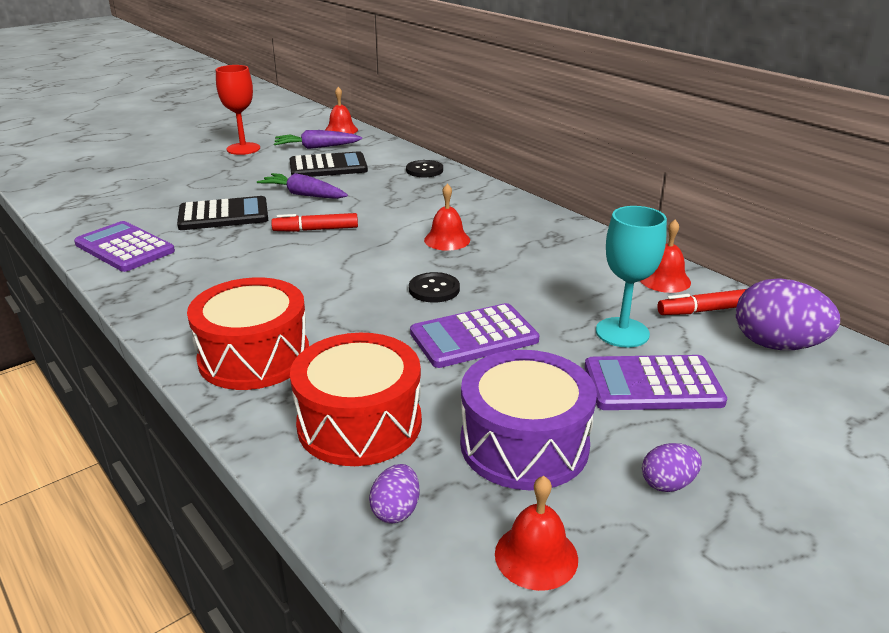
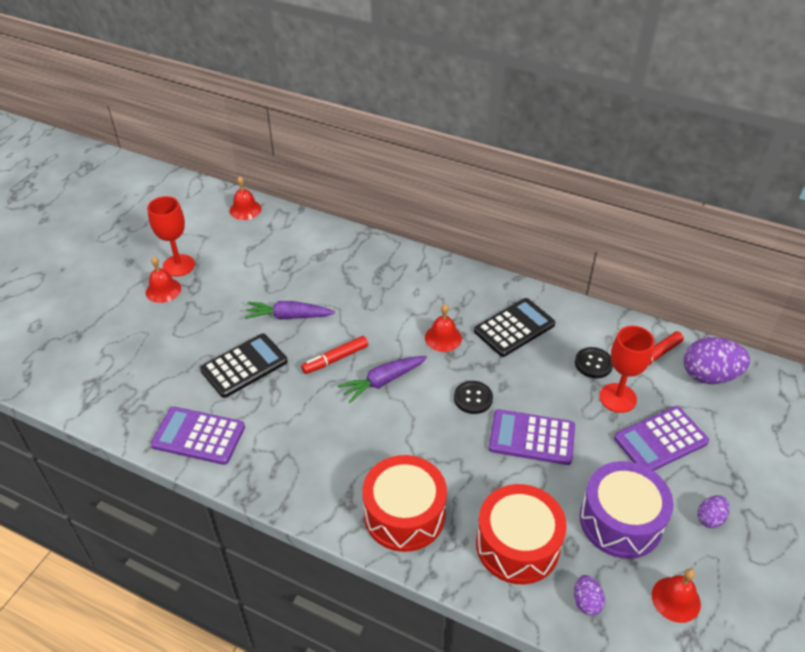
camera: 25 degrees left, 15 degrees up
purple carrot [274,130,362,149] -> purple carrot moved to [338,356,427,403]
black calculator [289,151,368,177] -> black calculator moved to [474,298,555,357]
black button [406,160,443,177] -> black button moved to [575,347,613,378]
purple calculator [410,303,539,368] -> purple calculator turned 60 degrees clockwise [489,409,575,465]
turquoise goblet [596,206,667,348] -> red goblet [599,326,655,413]
red bell [640,220,691,293] -> red bell moved to [146,256,181,303]

